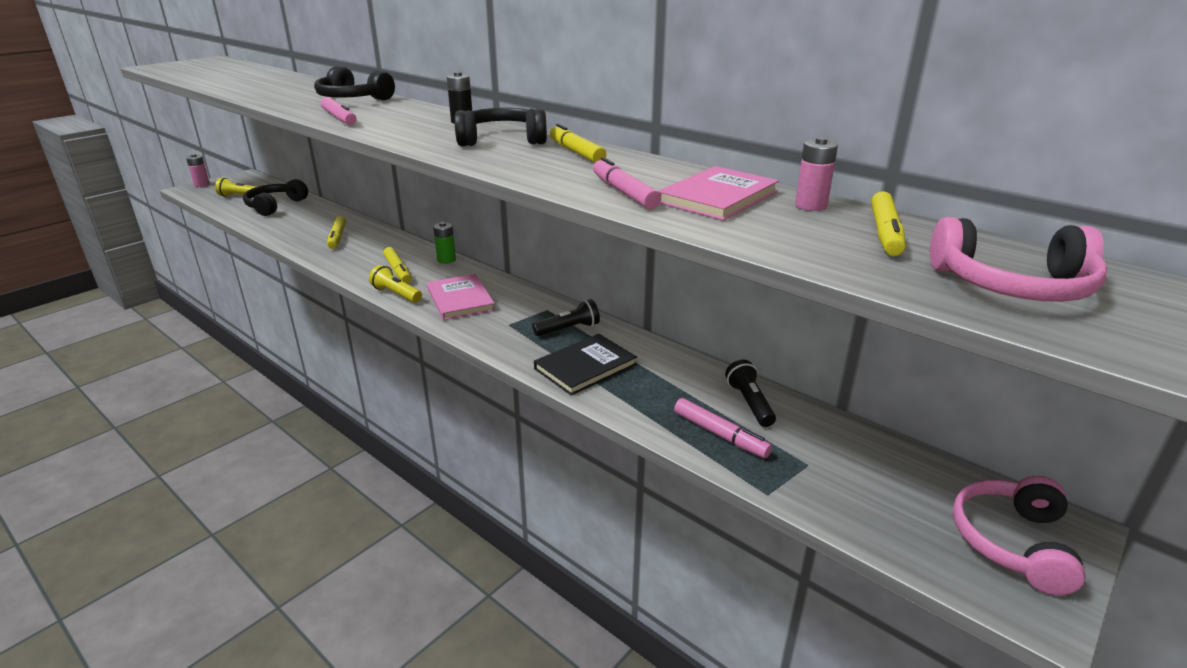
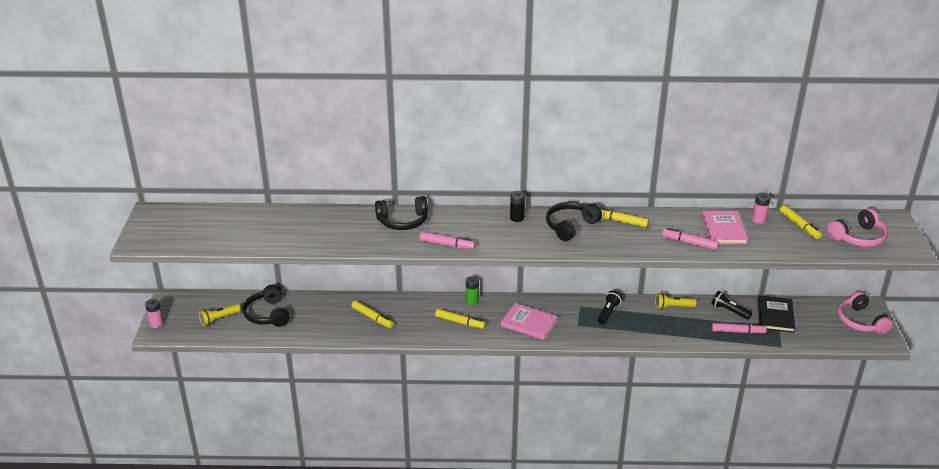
camera: 40 degrees left, 5 degrees up
yellow flashlight [369,265,422,303] -> yellow flashlight moved to [655,293,696,310]
black book [534,334,637,396] -> black book moved to [757,295,795,333]

